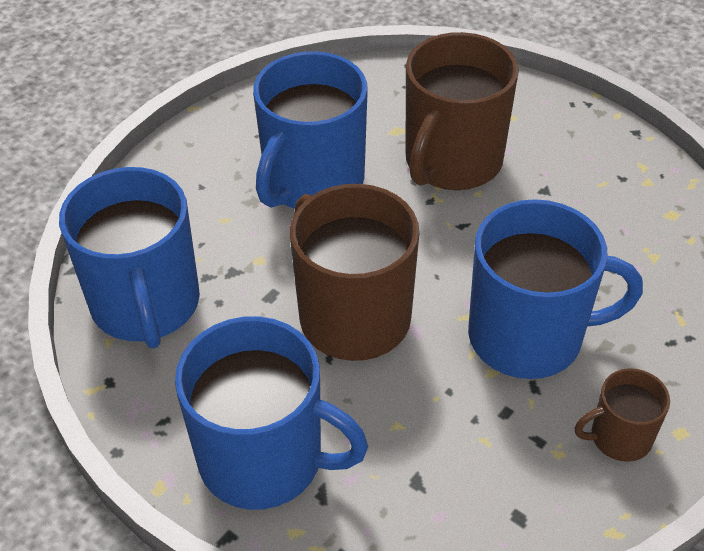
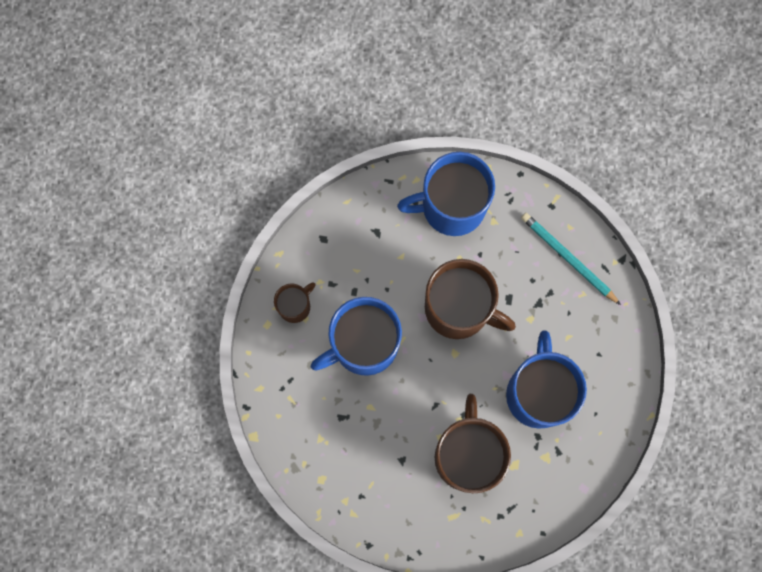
camera: 150 degrees right, 30 degrees up
blue mug [59,167,200,349] -> turquoise pencil [521,213,621,305]

